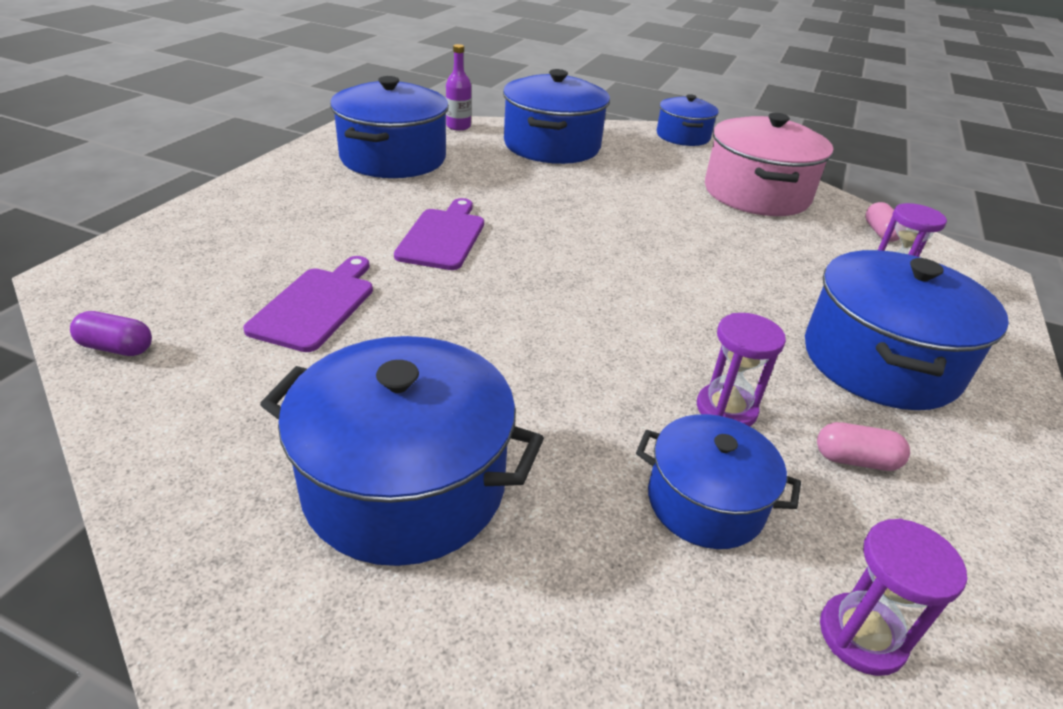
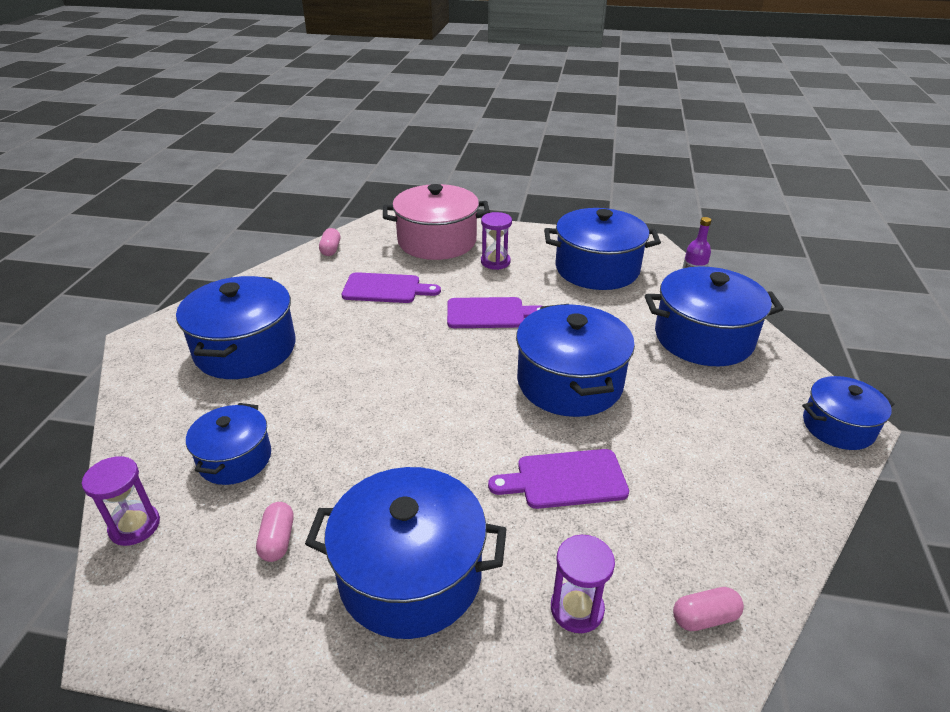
camera: 80 degrees right, 0 degrees up
purple capsule [70,311,152,356] -> pink capsule [319,228,340,256]
purple hourglass [697,313,786,426] -> purple hourglass moved to [481,212,512,270]
pink pot [705,113,833,216] -> pink pot moved to [383,184,490,260]
none -> purple cutting board [488,449,629,509]
none -> blue pot [516,304,635,417]

